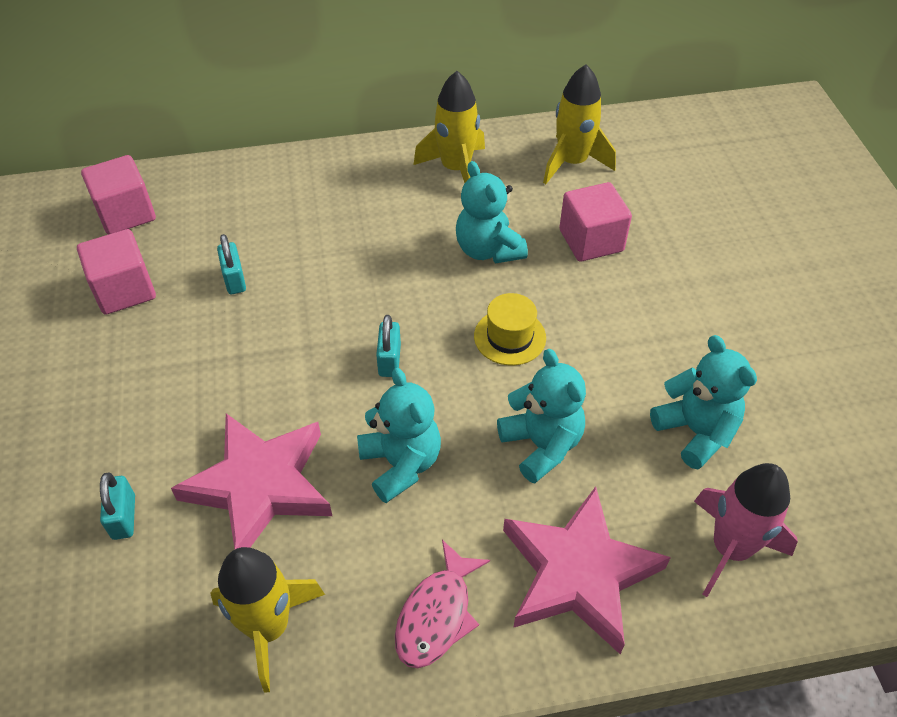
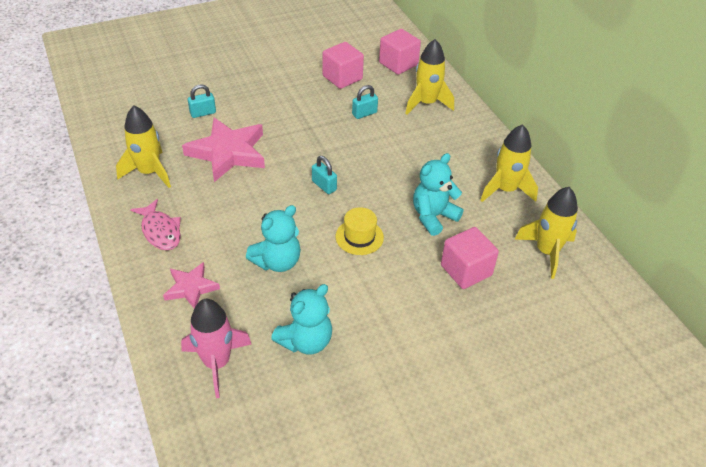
camera: 75 degrees right, 5 degrees down
turquoise teddy bear [357,368,441,503] -> none
turquoise padlock [376,315,401,377] -> turquoise padlock turned 60 degrees clockwise [312,156,337,194]
pink fish [395,540,490,668] -> pink fish turned 135 degrees counterclockwise [130,199,181,250]
pink star [503,486,671,654] -> pink star [163,262,220,309], size x0.55
none -> yellow rocket [405,39,454,115]

